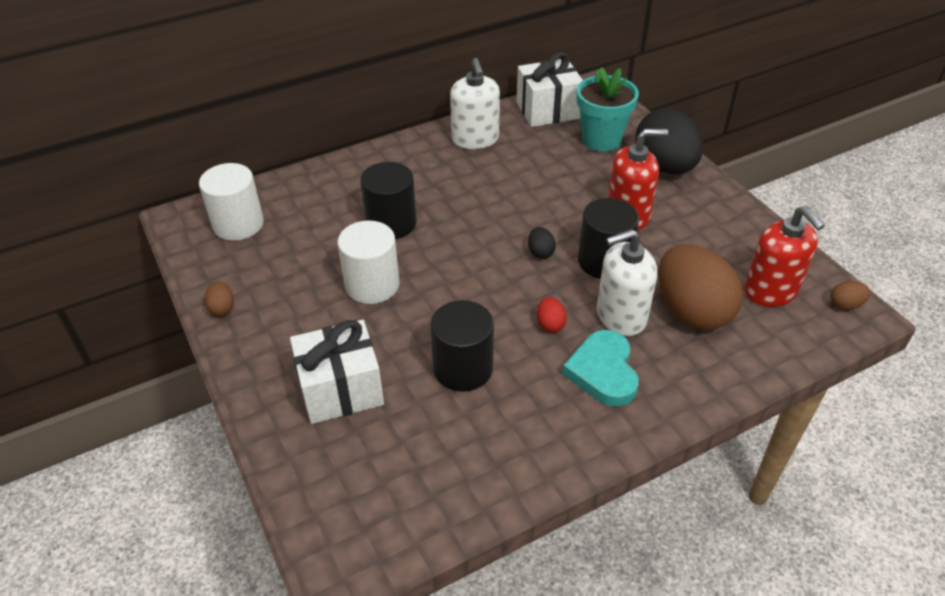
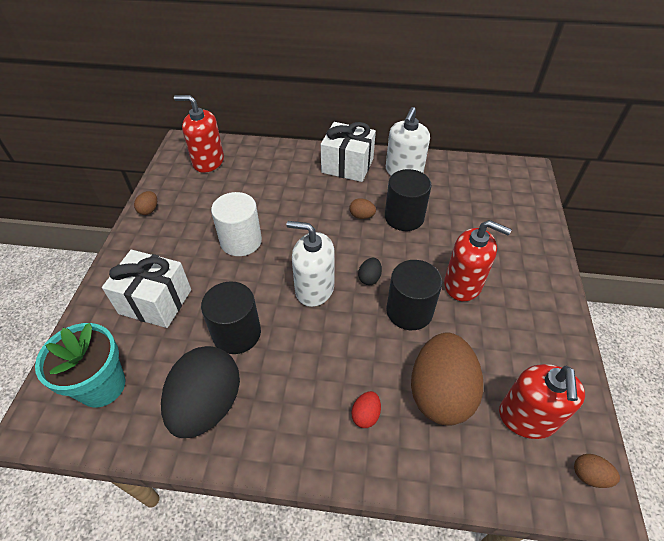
camera: 35 degrees right, 5 degrees up
white cylinder [199,163,264,241] -> red soap dispenser [174,95,224,173]
black cylinder [360,162,417,239] -> black cylinder moved to [385,169,432,231]
white gift [516,52,583,127] -> white gift moved to [321,122,376,182]
red egg [537,297,567,333] -> red egg moved to [351,391,381,428]
turquoise heart [562,330,639,407] -> none
turquoise flower pot [577,67,639,152] -> turquoise flower pot moved to [35,323,126,407]
white soap dispenser [597,229,657,336] -> white soap dispenser moved to [287,221,335,307]
black egg [636,108,703,174] -> black egg moved to [161,346,240,438]
none -> brown egg [349,198,376,219]

